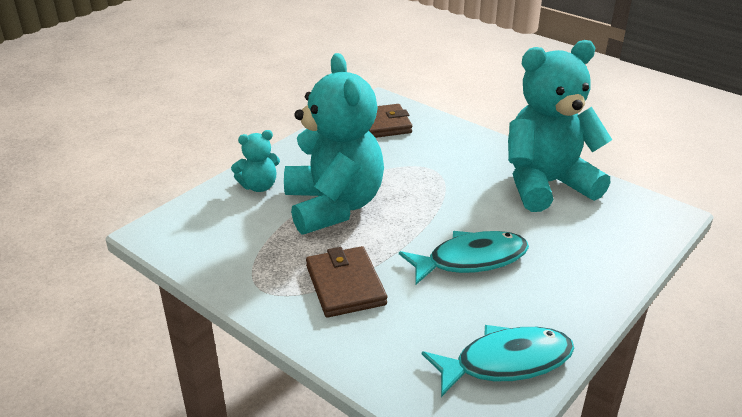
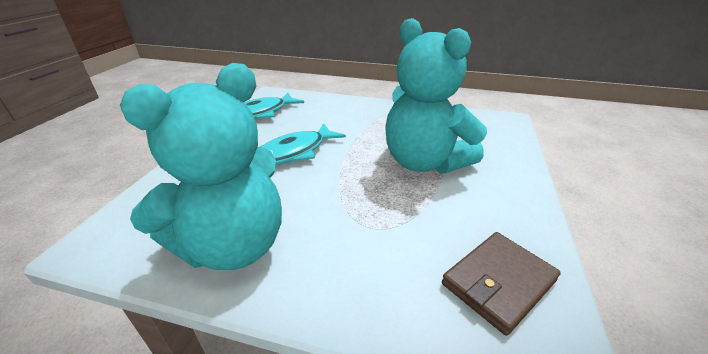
camera: 155 degrees right, 0 degrees up
turquoise teddy bear [231,130,280,192] -> none
brown wallet [306,246,387,318] -> none

